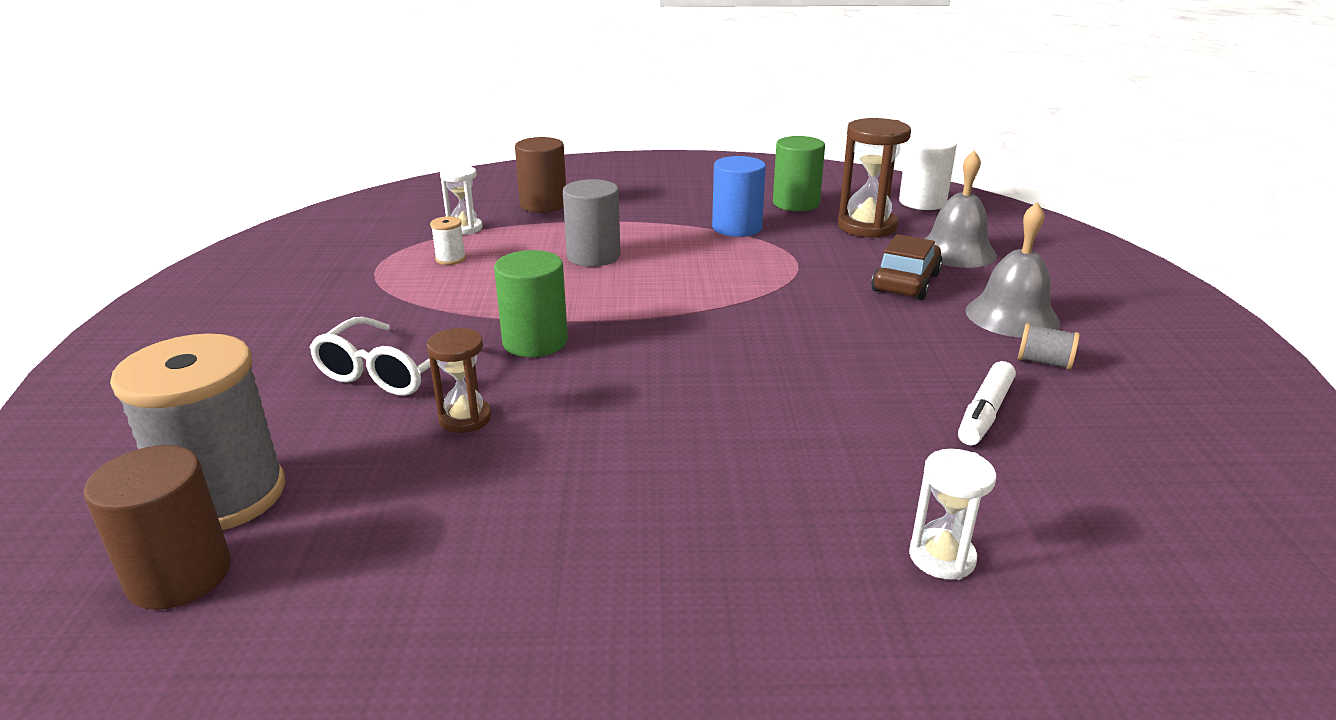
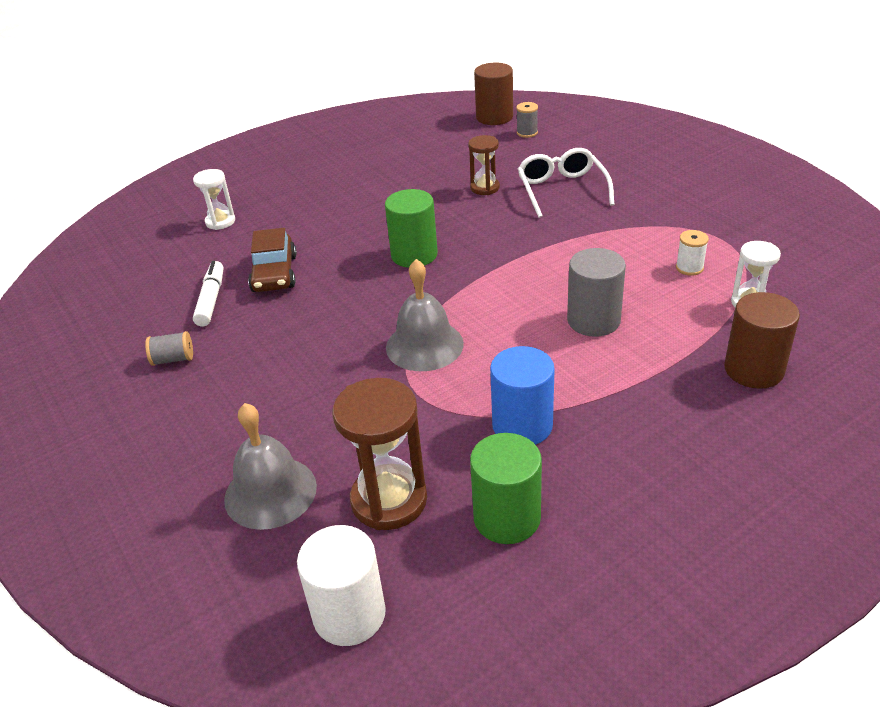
camera: 150 degrees right, 10 degrees up
grey spool [110,333,285,530] -> grey spool [516,102,538,138], size x0.41
green cylinder [494,250,568,357] -> green cylinder moved to [385,189,438,268]
brown car [871,234,943,300] -> brown car moved to [248,228,297,292]
grey bell [966,202,1060,338] -> grey bell moved to [386,259,464,371]

